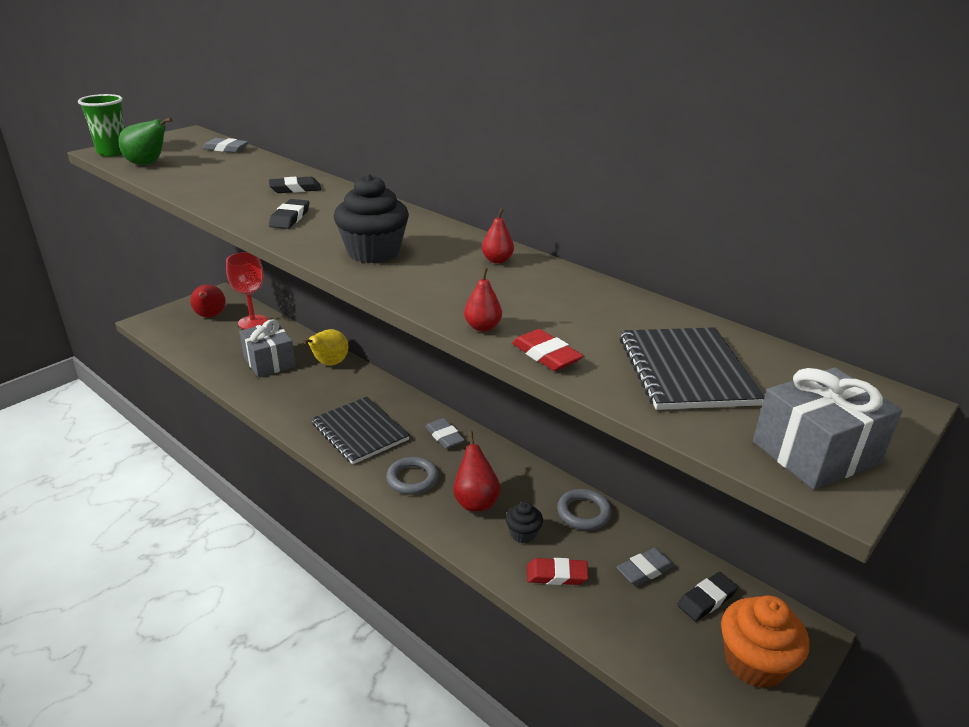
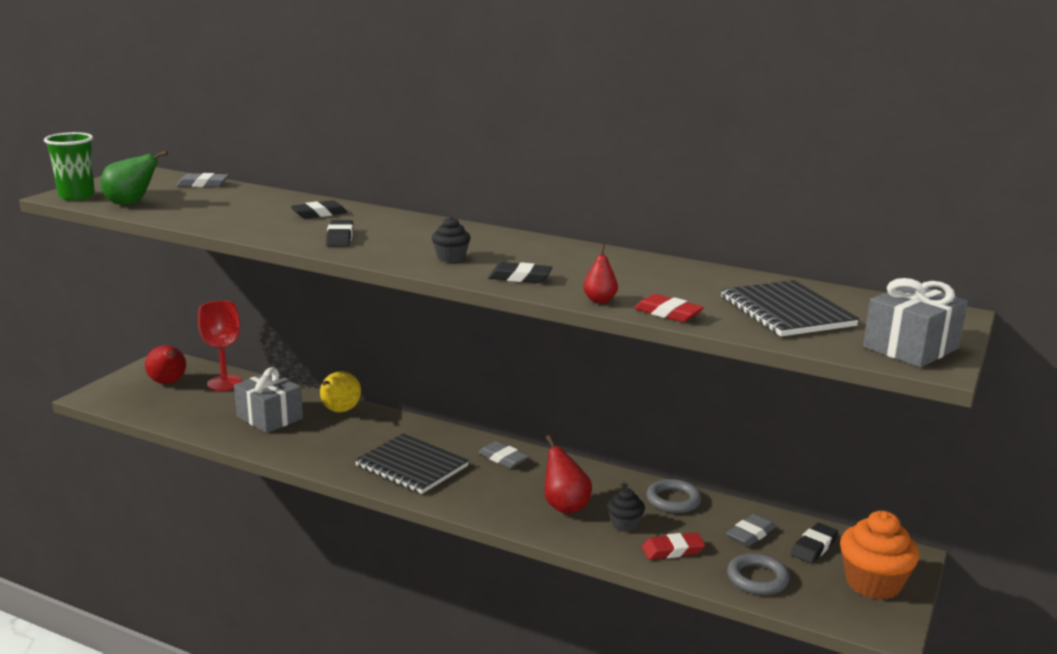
camera: 15 degrees left, 10 degrees down
black cupcake [334,174,409,263] -> black cupcake [432,217,471,262], size x0.54
grey ring [386,457,438,494] -> grey ring moved to [727,553,790,595]
red pear [482,208,514,264] -> none
none -> black eraser [488,262,553,283]

